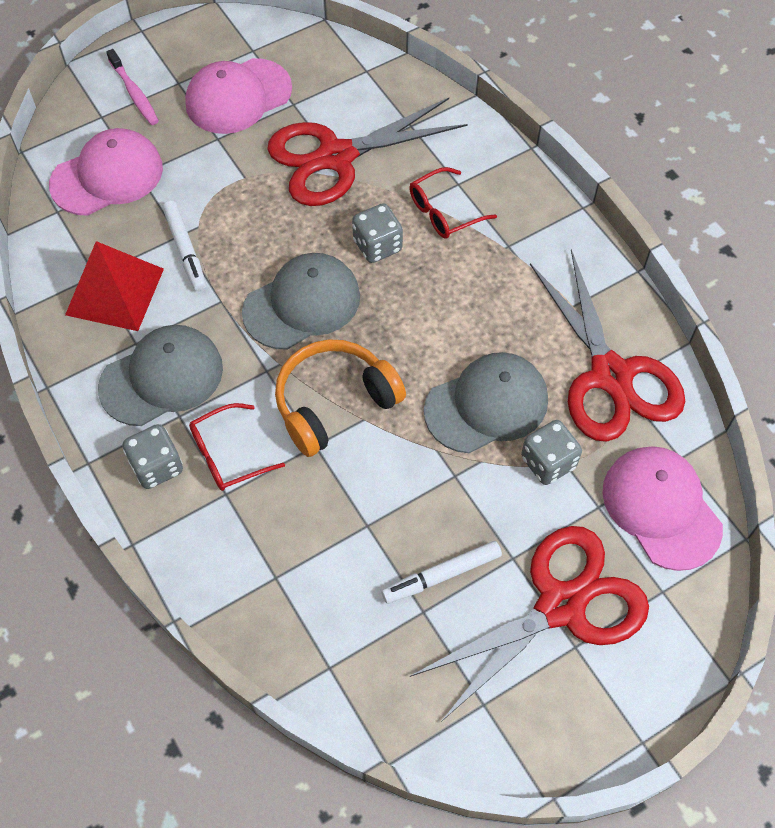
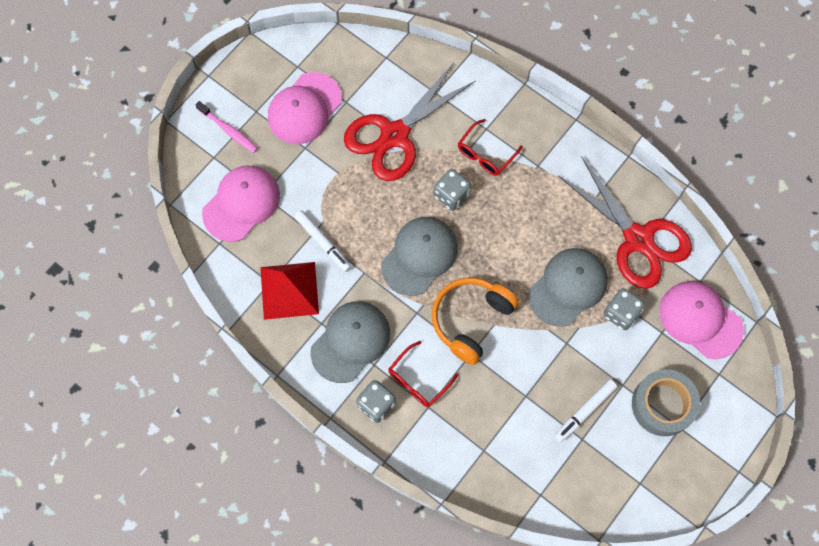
camera: 20 degrees left, 10 degrees up
red scissors [410,526,649,722] -> grey tape [632,369,700,436]

